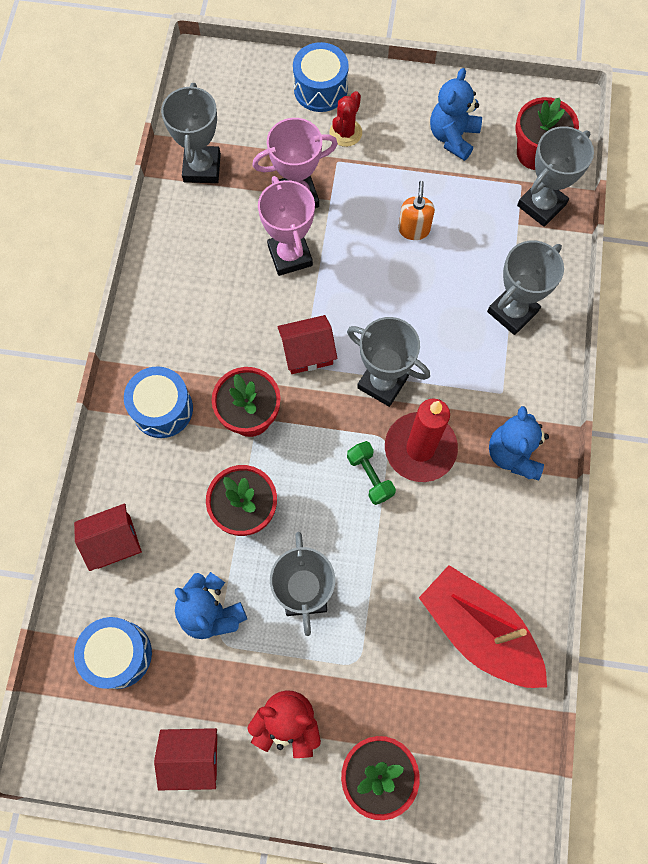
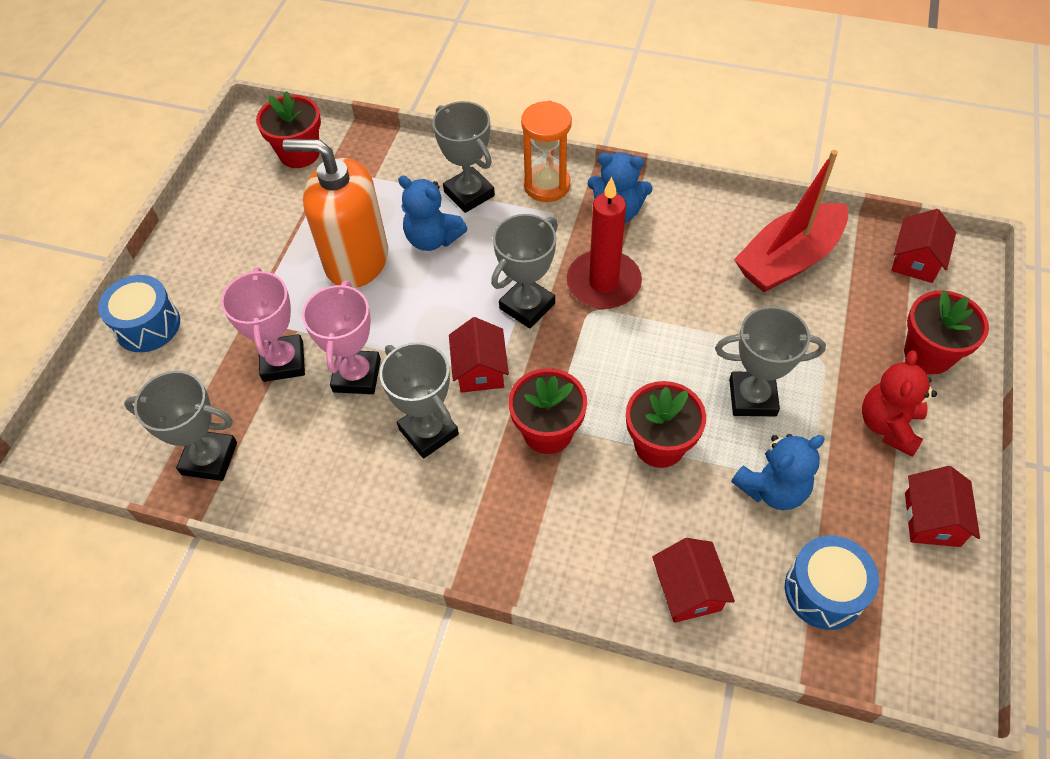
camera: 80 degrees left, 15 degrees down
blue drum [124,366,193,438] -> none
pink trophy [258,176,315,276] -> pink trophy turned 75 degrees counterclockwise [302,280,381,394]
red cactus [329,91,362,147] -> none
green dumbbell [347,441,396,505] -> none
orange soap dispenser [398,181,435,240] -> orange soap dispenser [283,139,388,288], size x2.26
blue teddy bear [430,68,482,161] -> blue teddy bear moved to [398,176,467,251]
grey trophy [517,126,594,227] -> grey trophy moved to [380,342,459,458]
none -> orange hourglass [521,101,572,202]
none -> red house [891,209,956,283]

